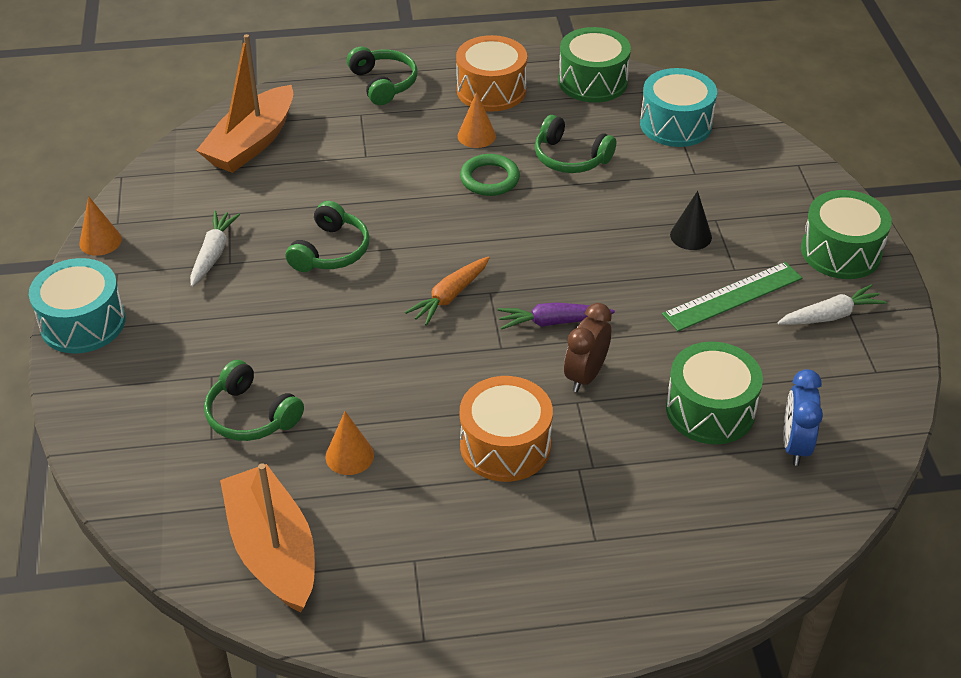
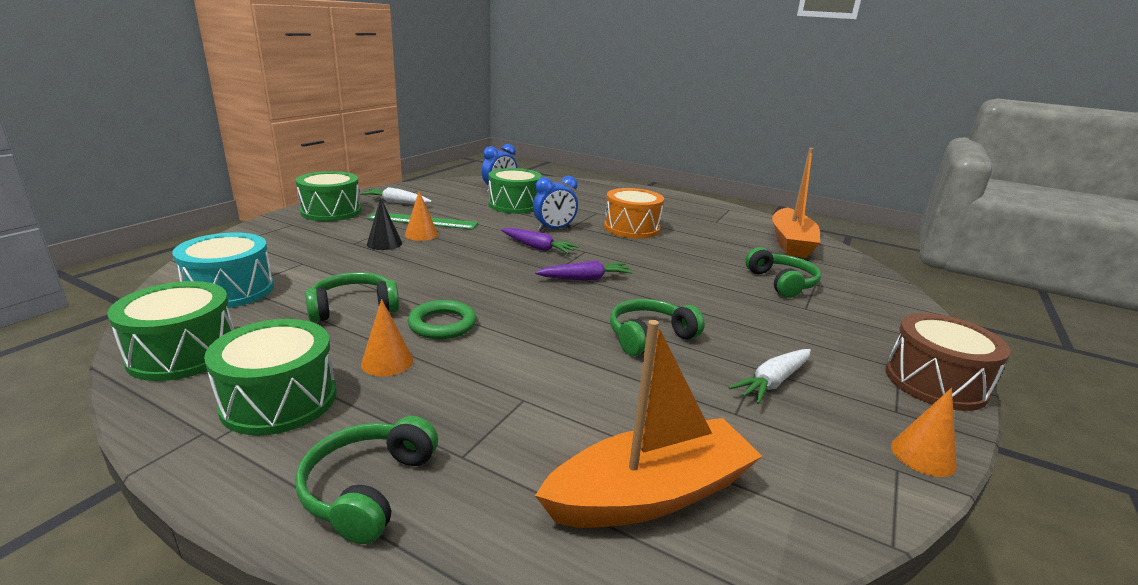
camera: 145 degrees left, 20 degrees down
turquoise drum [29,258,126,353] -> brown drum [885,313,1011,411]
orange cone [325,411,374,475] -> orange cone moved to [405,191,438,241]
orange carrot [405,257,489,326] -> purple carrot [535,261,633,281]
orange drum [456,35,527,111] -> green drum [204,319,337,435]
green headphones [535,115,616,173] -> green headphones turned 90 degrees counterclockwise [305,272,399,322]
brown clock [564,303,612,392] -> blue clock [533,176,578,231]

